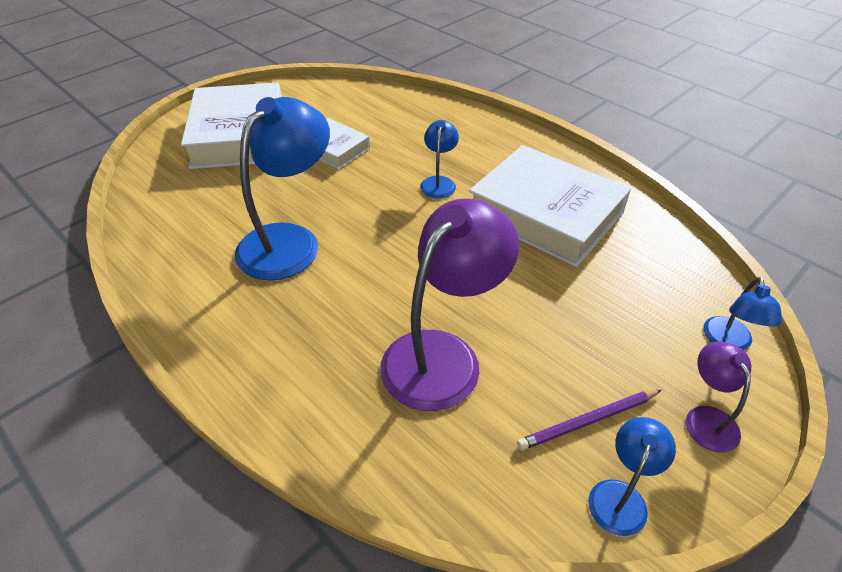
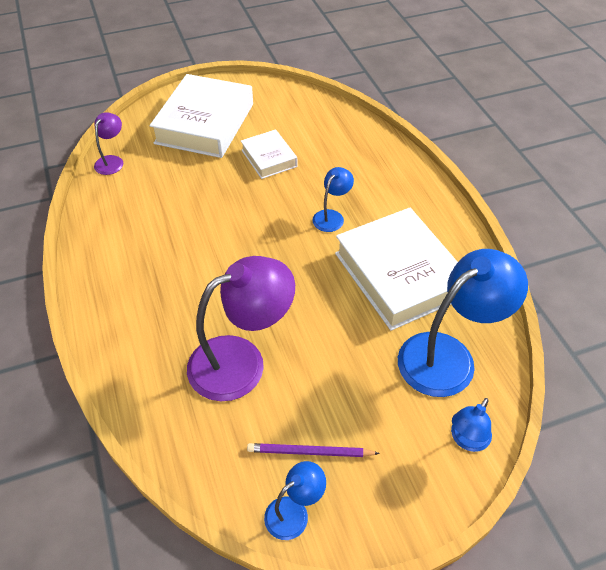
camera: 25 degrees right, 5 degrees up
blue lamp [235,97,330,281] -> blue lamp moved to [398,249,528,397]
purple lamp [686,342,751,453] -> purple lamp moved to [94,112,123,175]

